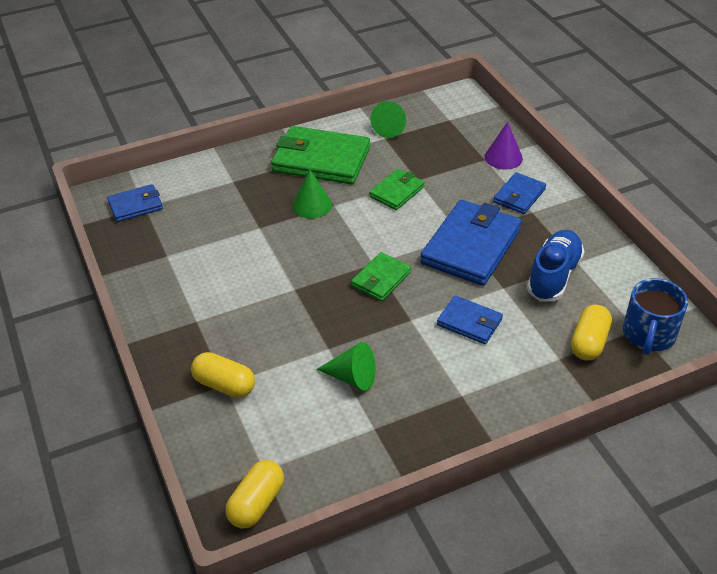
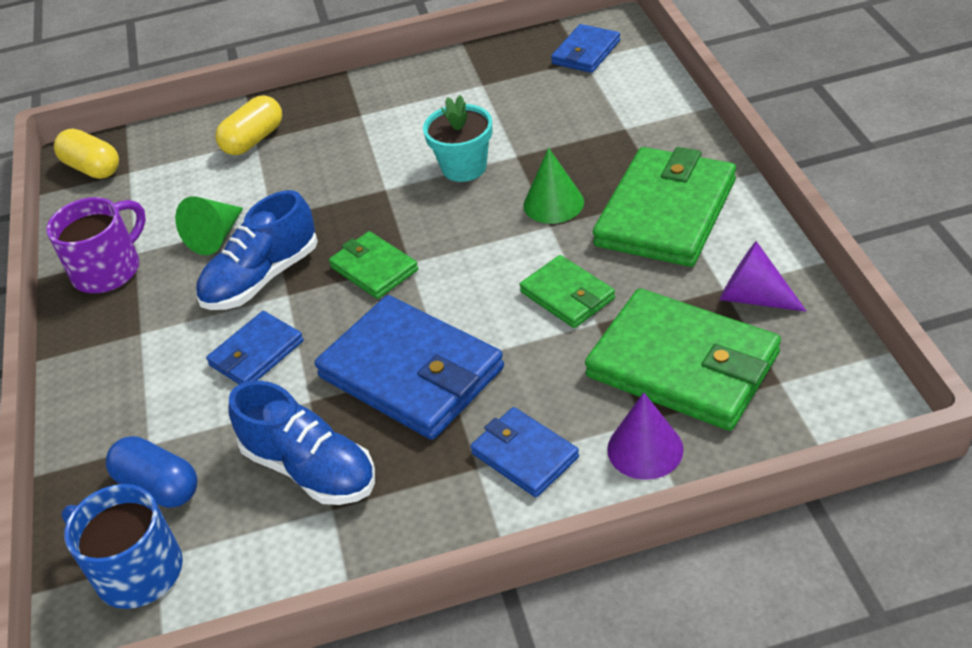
camera: 105 degrees right, 0 degrees up
blue wallet [107,184,163,222] -> blue wallet turned 45 degrees clockwise [551,24,620,73]
green cone [370,101,406,138] -> purple cone [720,241,807,312]
yellow capsule [571,305,612,360] -> blue capsule [106,436,197,508]
none -> purple mug [46,197,146,293]
none -> blue shoe [196,190,318,310]
none -> turquoise flower pot [423,95,492,182]
none -> green wallet [585,288,781,431]

